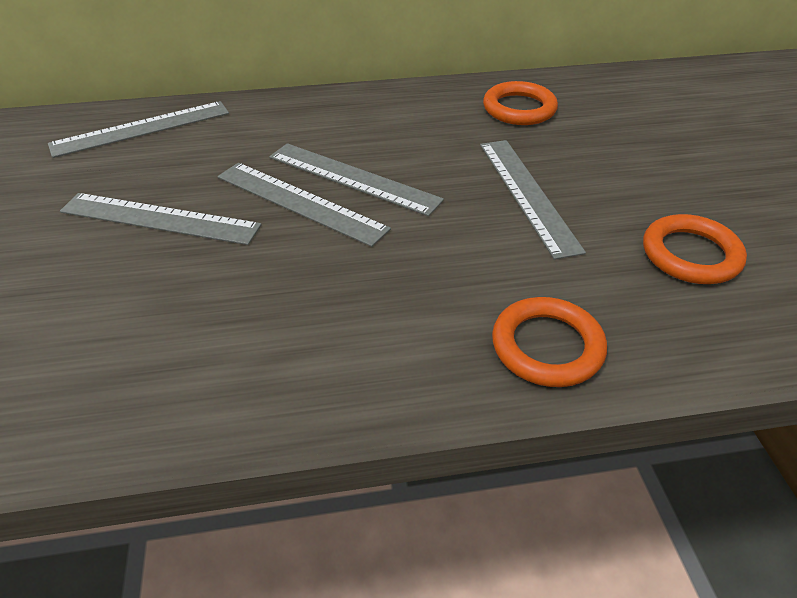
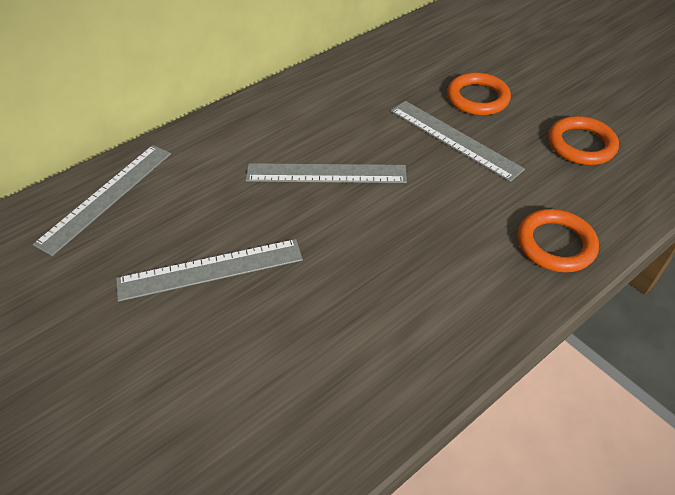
camera: 30 degrees left, 5 degrees up
grey ruler [217,163,391,247] -> none
orange ring [483,81,558,125] -> orange ring moved to [447,72,511,115]

